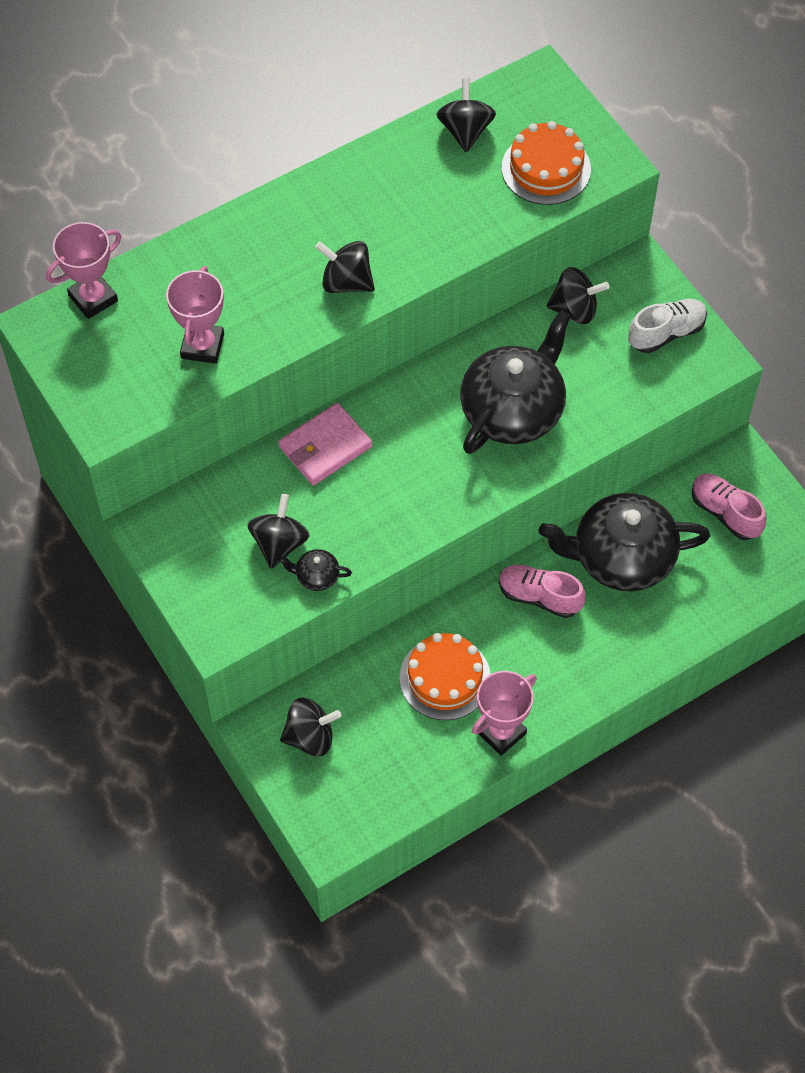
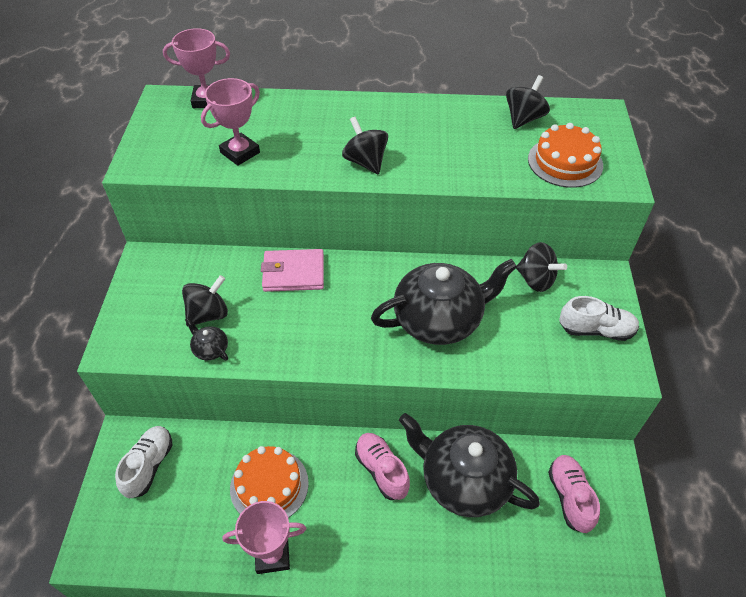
camera: 35 degrees right, 10 degrees down
black spinning top [280,698,341,756] -> white shoe [115,426,173,498]

